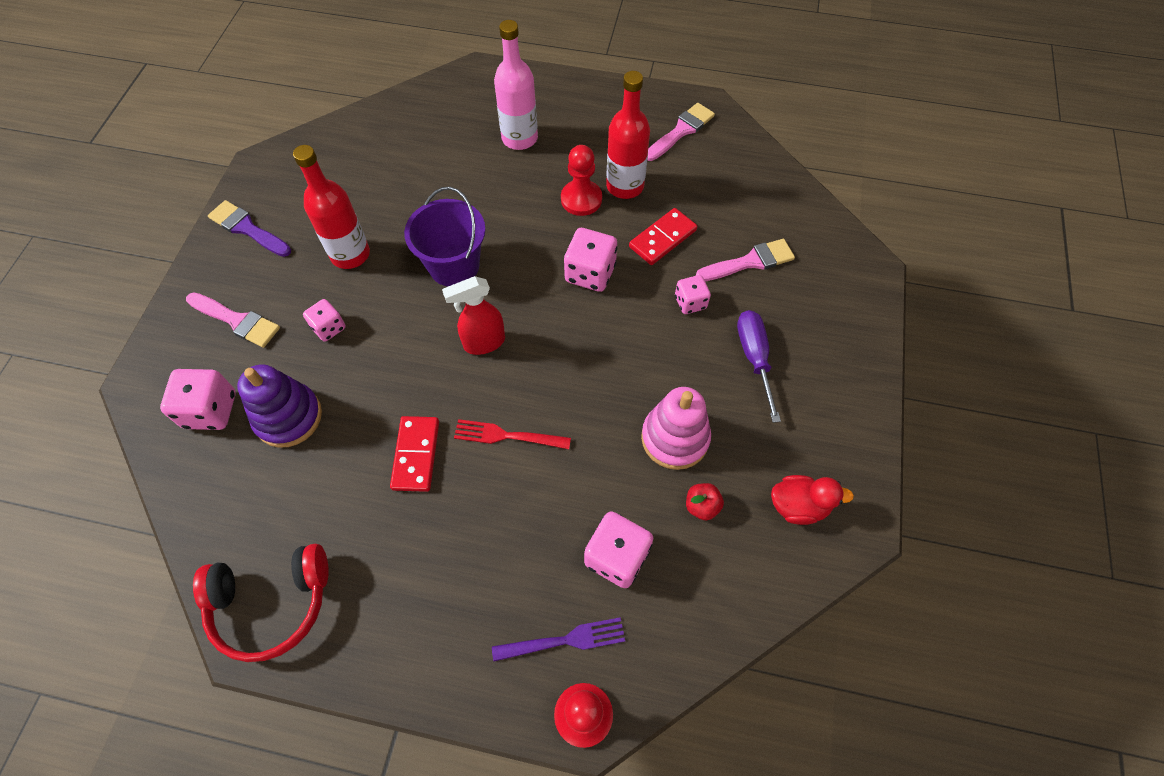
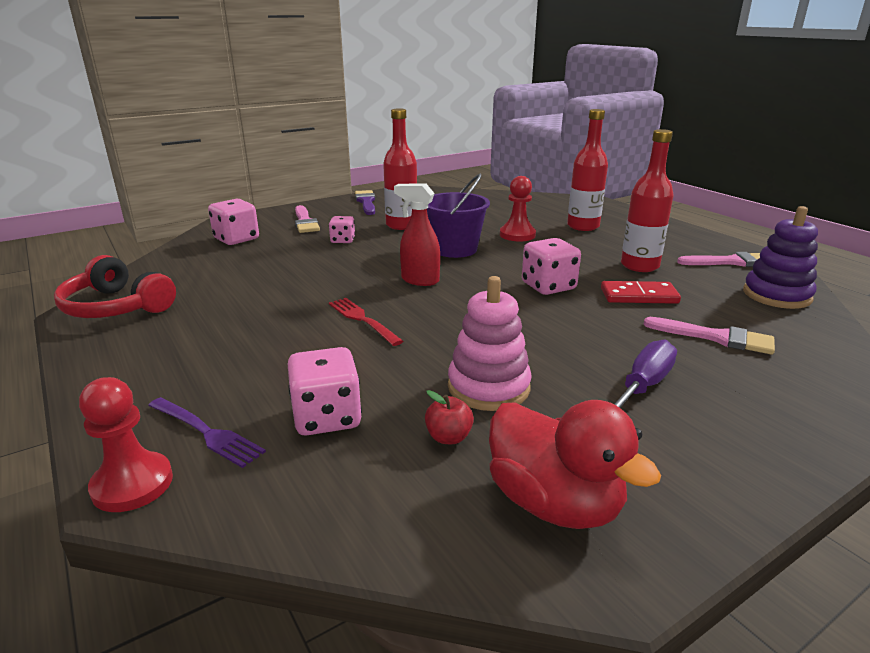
camera: 45 degrees right, 35 degrees down
purple stacking toy [237,364,322,448] -> purple stacking toy moved to [743,206,818,309]
red domino [390,416,439,492] -> none
pink bottle [494,20,538,150] -> red bottle [567,109,608,231]
red pawn [561,145,602,216] -> red pawn moved to [500,176,536,241]
pink dice [675,275,711,314] -> none
red duck [771,475,854,525] -> red duck [489,400,661,529], size x1.55

